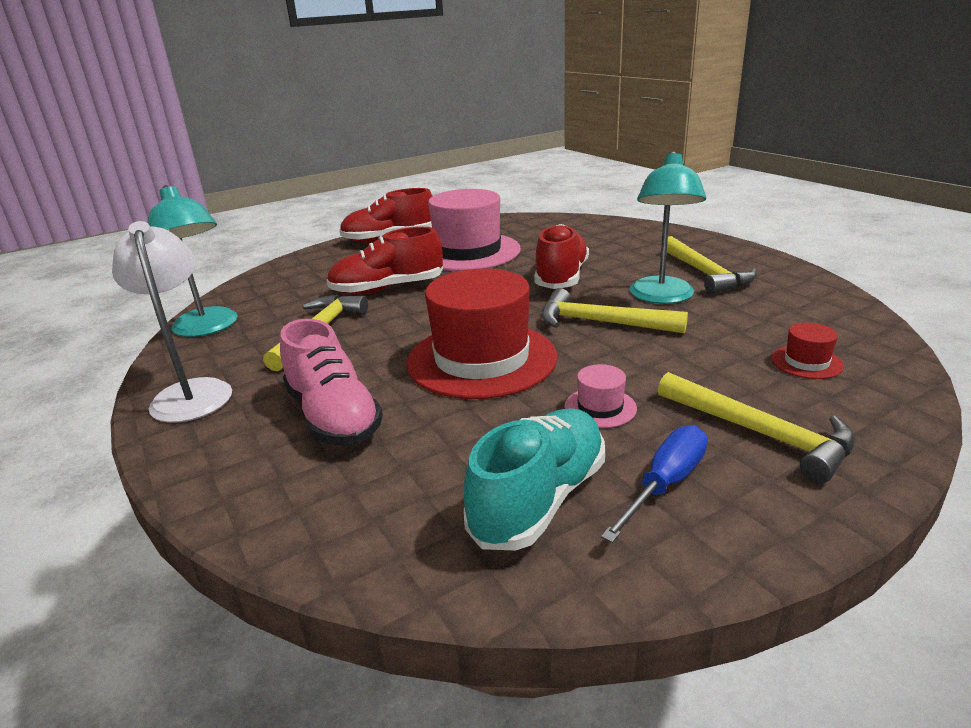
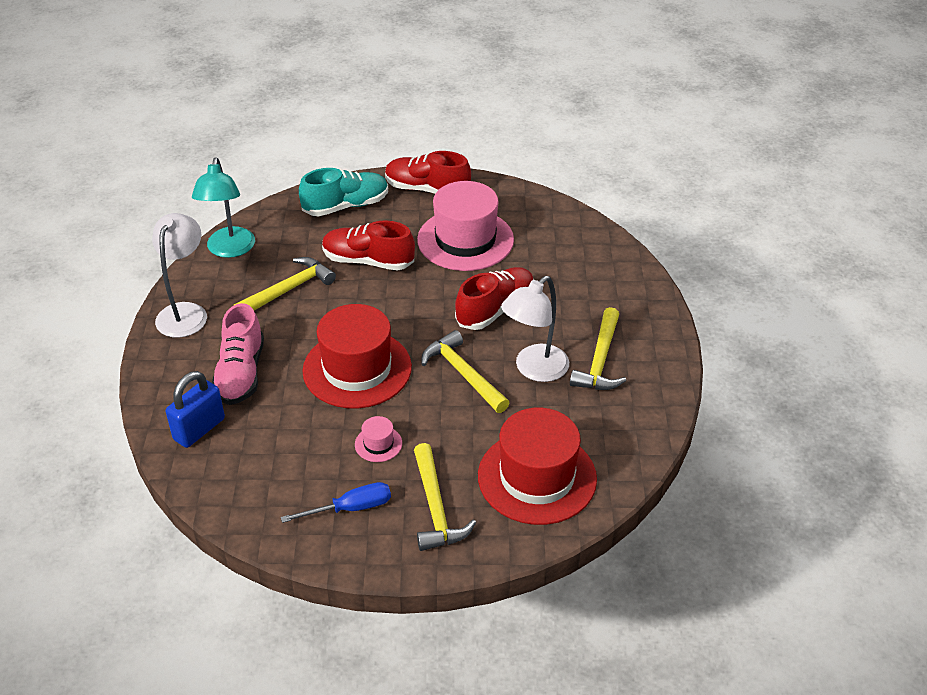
camera: 30 degrees right, 15 degrees up
turquoise shoe [464,408,605,551] -> turquoise shoe moved to [299,168,388,216]
turquoise lamp [630,151,706,304] -> white lamp [501,276,569,382]
red hat [771,323,844,379] -> red hat [478,408,597,525], size x2.43
none -> blue padlock [166,371,225,448]

